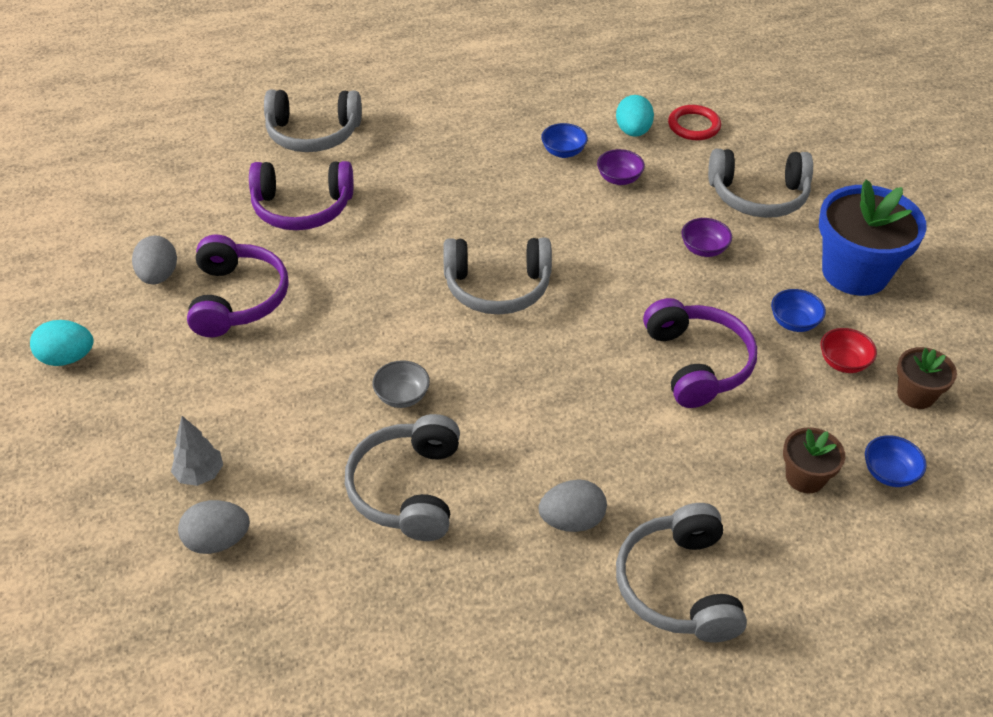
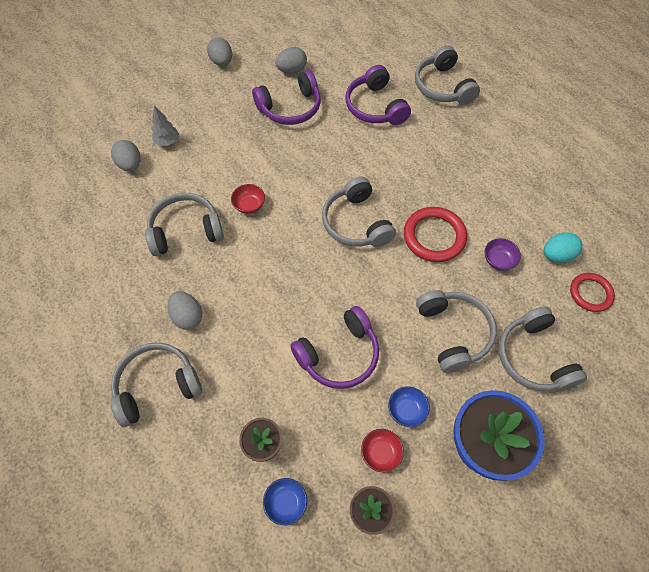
camera: 70 degrees right, 15 degrees up
turquoise egg [30,320,94,366] -> grey egg [207,37,232,66]
grey bowl [372,360,430,408] -> red bowl [231,184,265,214]
blue bowl [541,123,588,158] -> none
purple bowl [681,218,732,257] -> grey headphones [416,290,497,373]
none -> red ring [404,207,467,262]

